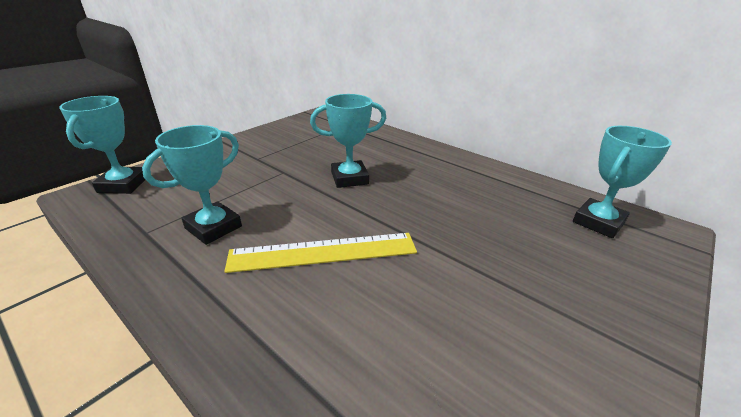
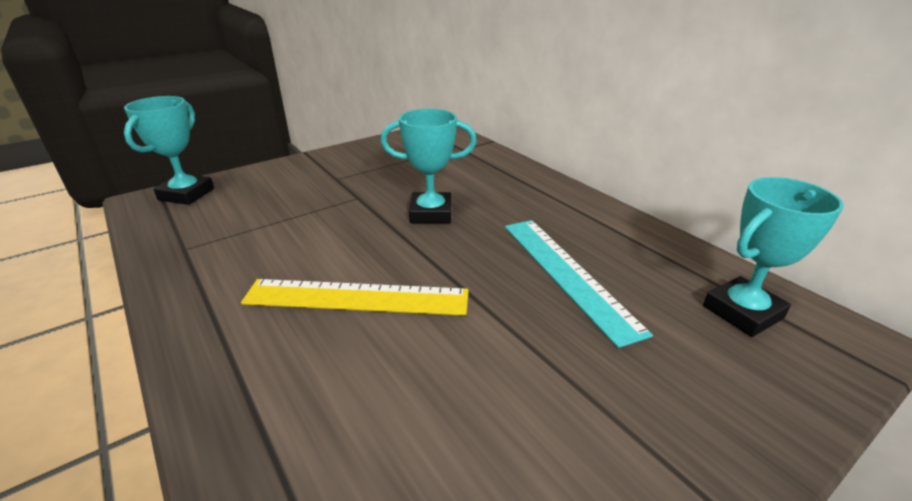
camera: 15 degrees right, 0 degrees up
turquoise trophy [142,125,242,245] -> none
none -> turquoise ruler [505,220,653,348]

